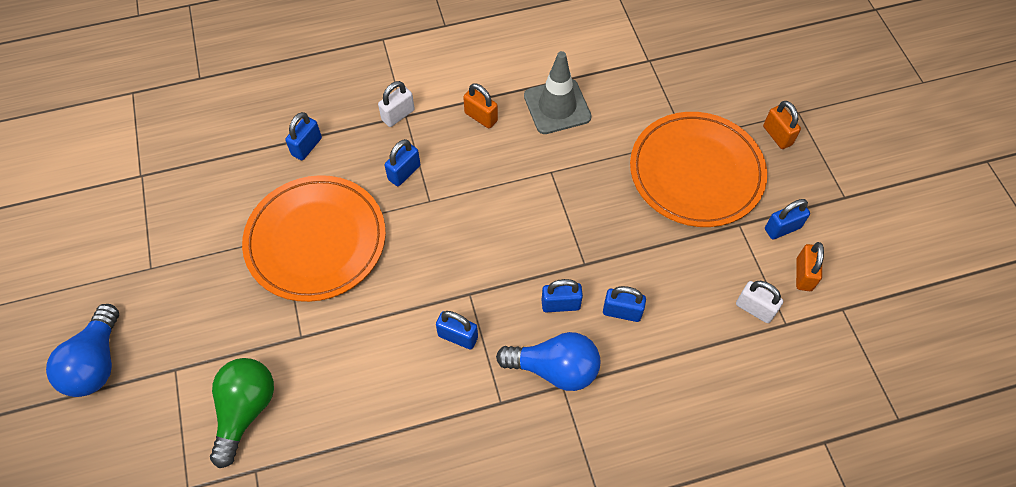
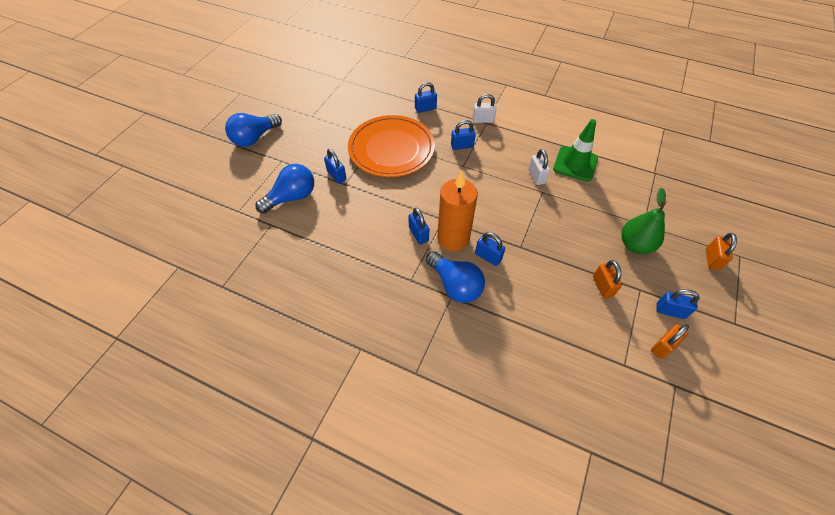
camera: 40 degrees right, 5 degrees down
green light bulb [210,358,274,468] -> blue light bulb [255,164,314,213]
orange padlock [463,83,498,128] -> orange padlock moved to [593,260,622,298]
grey traffic cone [524,51,592,134] -> green traffic cone [553,119,598,182]
blue padlock [603,286,646,322] -> blue padlock moved to [324,149,347,184]
orange plate [630,112,767,227] -> green pear [621,188,666,254]
white padlock [736,281,783,323] -> white padlock moved to [528,149,550,185]
none -> orange candle [437,171,478,251]

